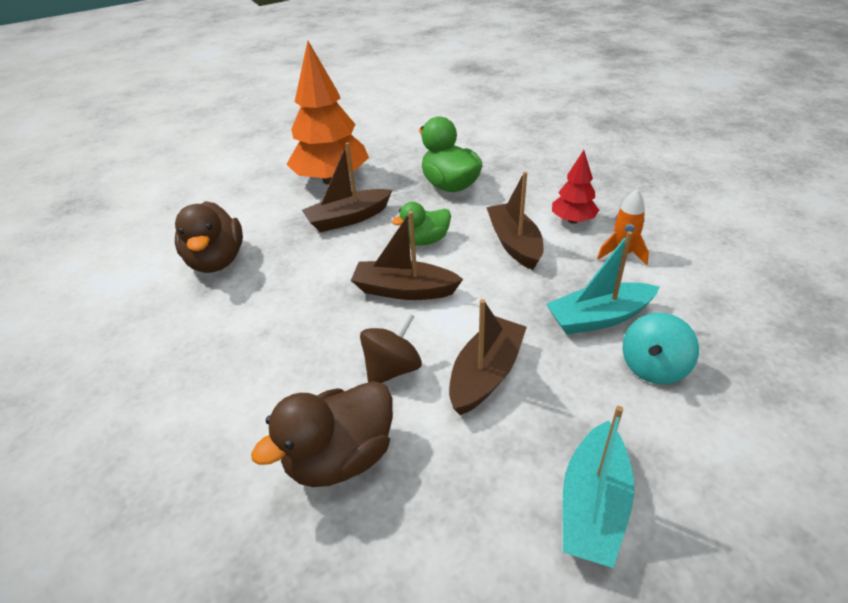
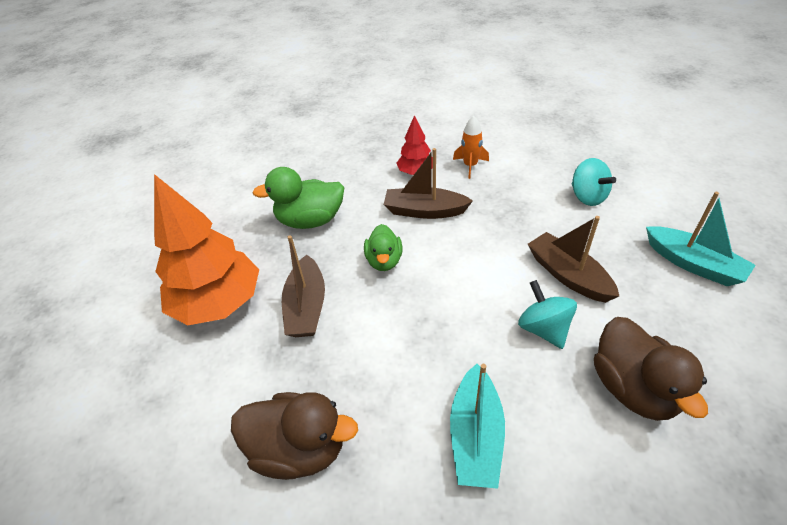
camera: 65 degrees left, 5 degrees up
brown boat [351,211,463,300] -> none
brown spinning top [360,312,422,383] -> turquoise spinning top [518,280,577,349]
turquoise boat [546,231,659,335] -> turquoise boat moved to [450,364,505,489]

